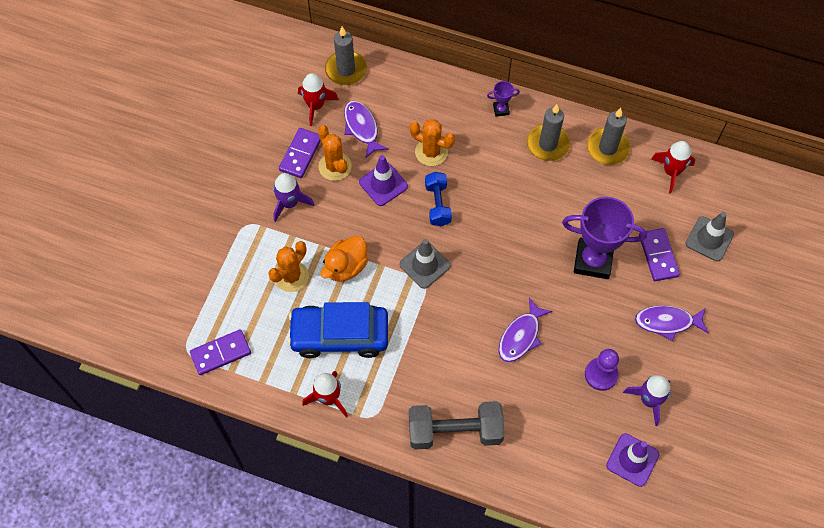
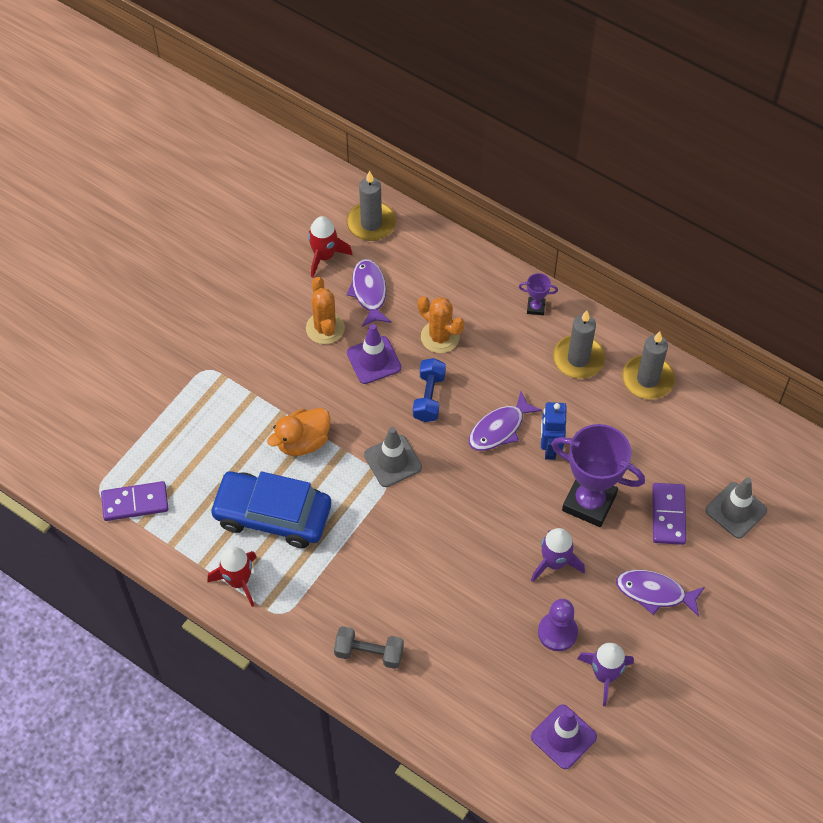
camera: 15 degrees right, 5 degrees down
orange cactus [268,241,309,292] -> none
purple rocket [273,173,315,222] -> purple rocket moved to [531,528,585,582]
purple domino [279,128,321,178] -> none
grey dumbbell [409,401,504,450] -> grey dumbbell [334,626,404,669], size x0.61
purple fish [499,298,552,362] -> purple fish moved to [469,391,542,451]
red rocket [651,141,695,193] -> none
none -> blue robot [541,402,566,460]

